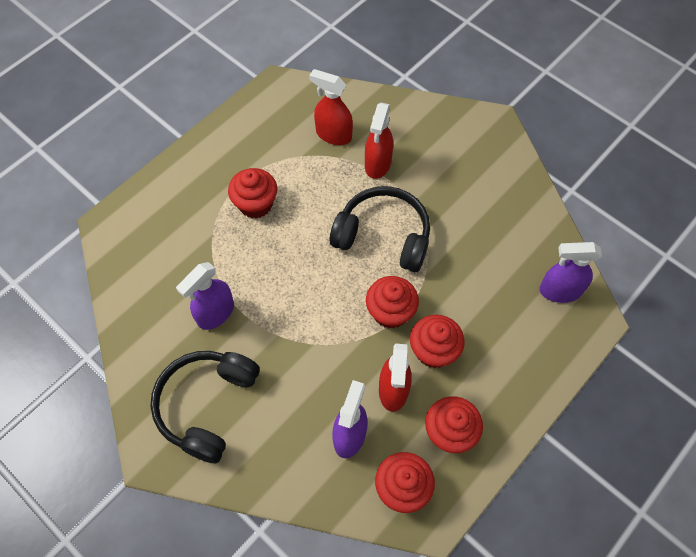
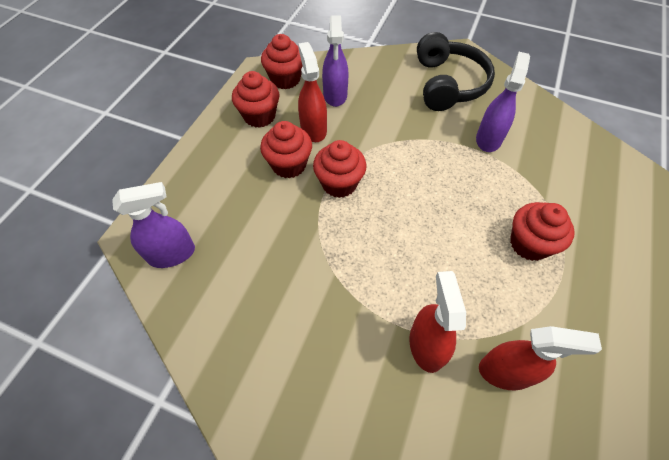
camera: 160 degrees right, 5 degrees down
black headphones [330,186,430,272] -> none

